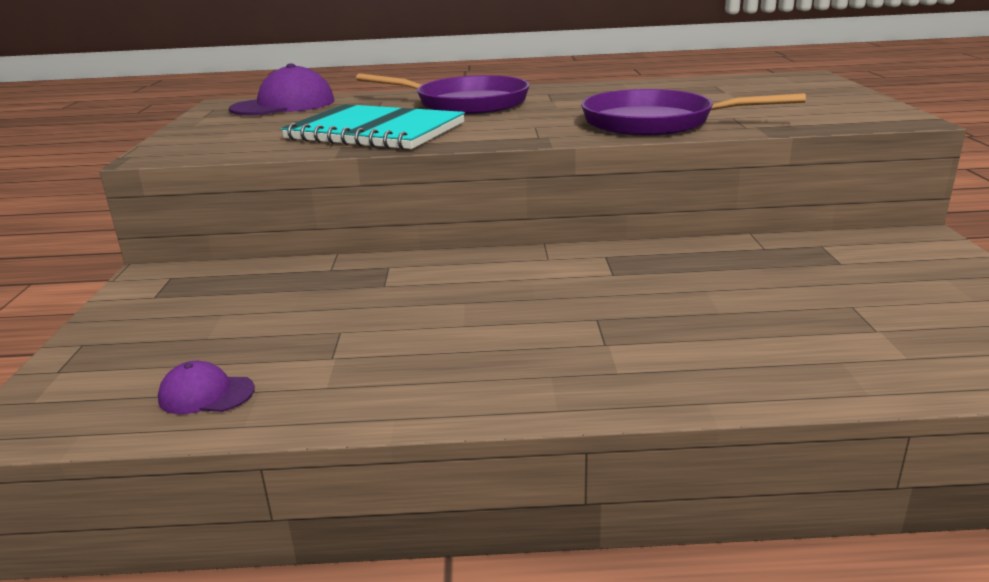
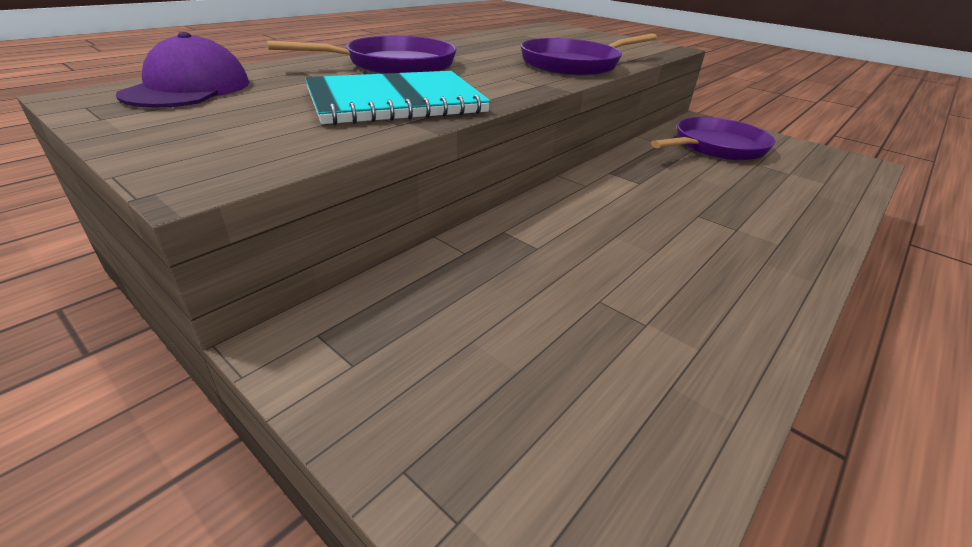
camera: 50 degrees left, 10 degrees up
purple cap [158,361,255,414] -> none
none -> purple pan [651,117,776,161]

